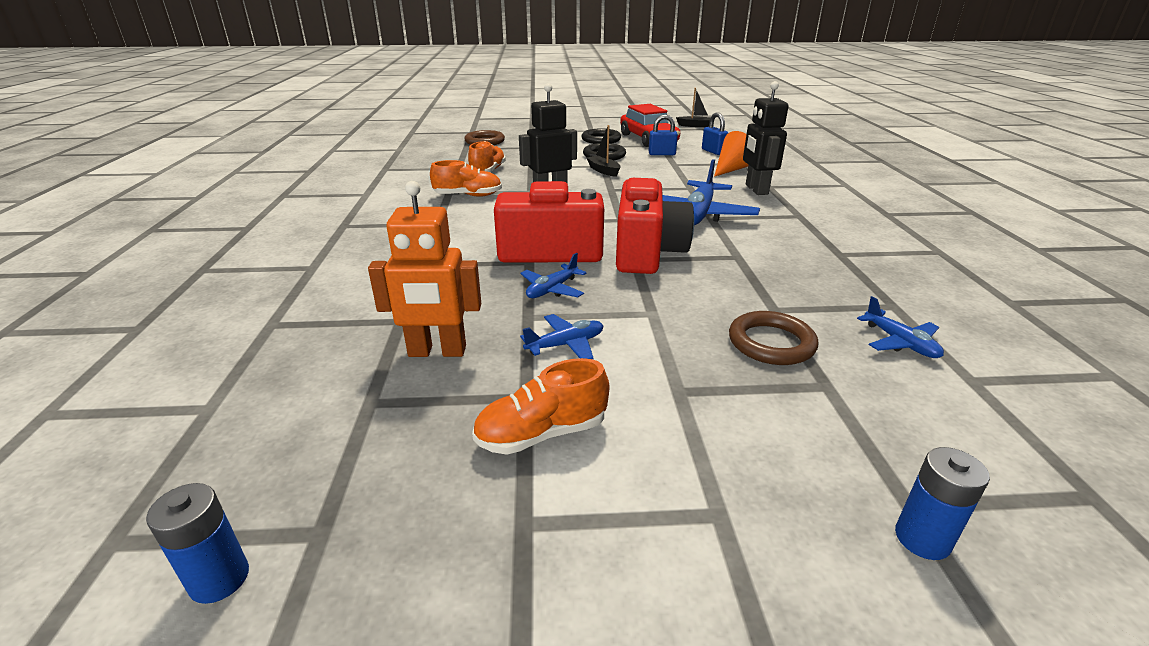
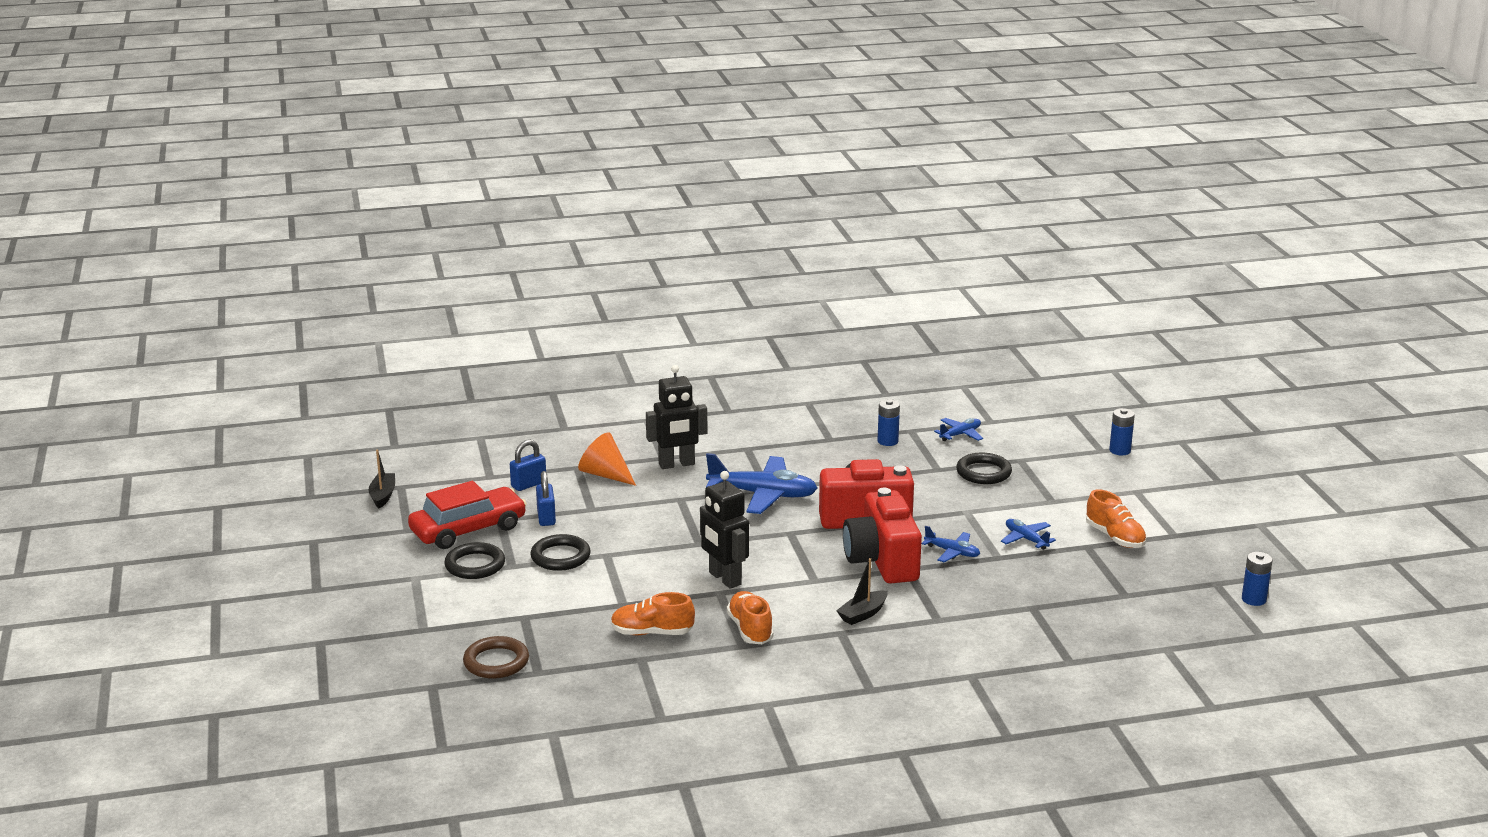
camera: 100 degrees left, 5 degrees down
orange robot [368,181,481,357] -> none
black boat [587,125,621,177] -> black boat moved to [836,558,888,625]
brown ring [729,311,818,365] -> black ring [956,453,1012,484]
none -> blue battery [877,399,900,446]

